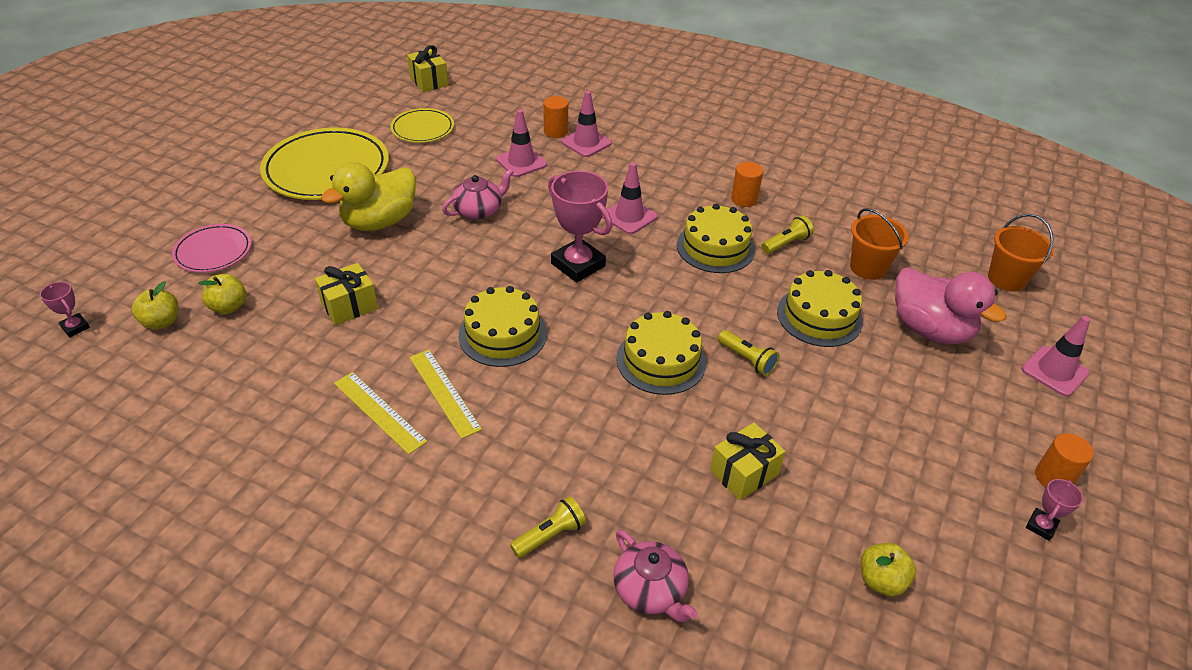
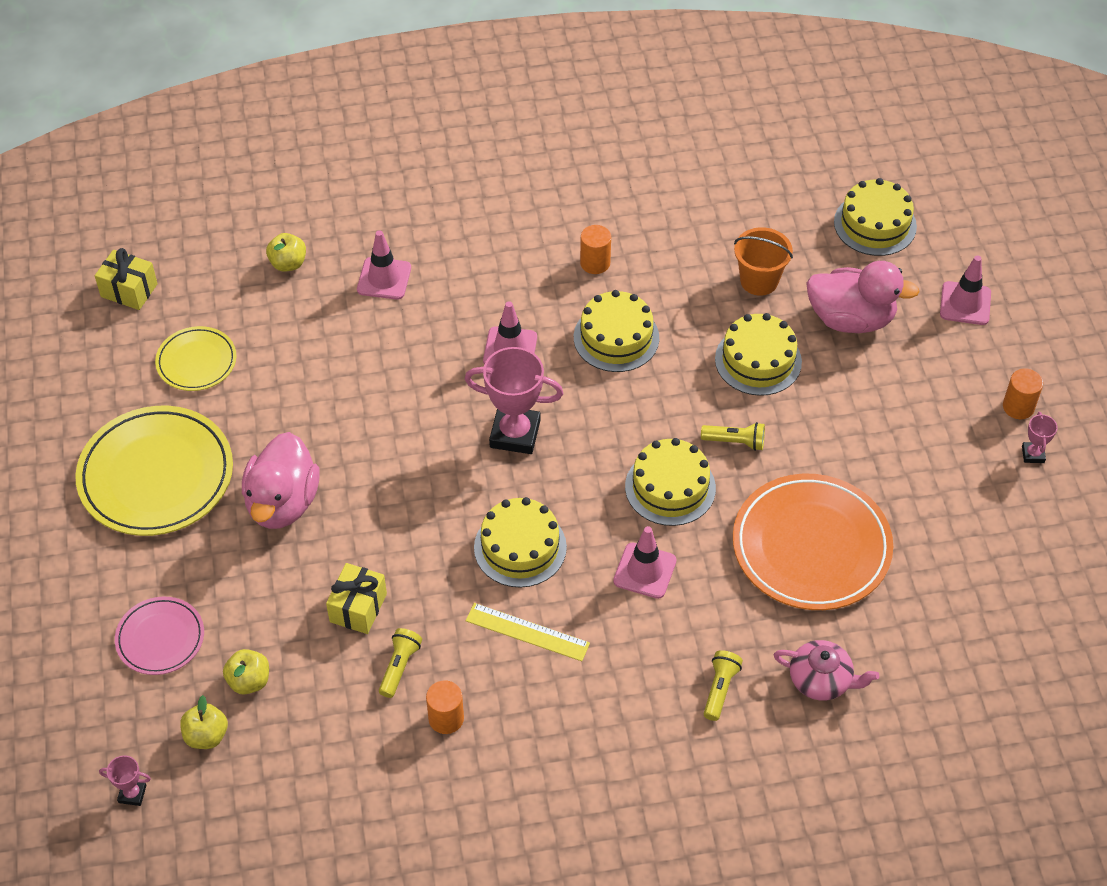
camera: 35 degrees left, 10 degrees up
yellow duck [321,162,416,231] -> pink duck [242,432,320,529]
yellow ruler [334,372,428,455] -> none
pink teapot [442,169,514,219] -> none
pink traffic cone [496,109,547,177] -> pink traffic cone moved to [613,526,677,599]
orange cylinder [543,96,568,138] -> orange cylinder moved to [426,680,464,734]
yellow gift [710,423,785,500] -> orange plate [733,474,893,610]
yellow flashlight [761,215,814,254] -> yellow flashlight moved to [379,628,422,698]
yellow apple [861,543,916,596] -> yellow apple moved to [266,233,306,271]
orange bucket [988,214,1054,292] -> yellow cake [834,178,917,256]

